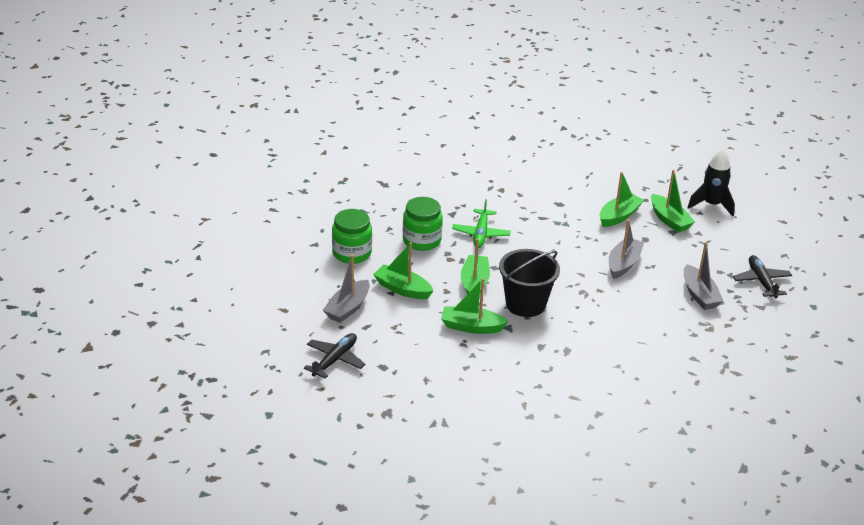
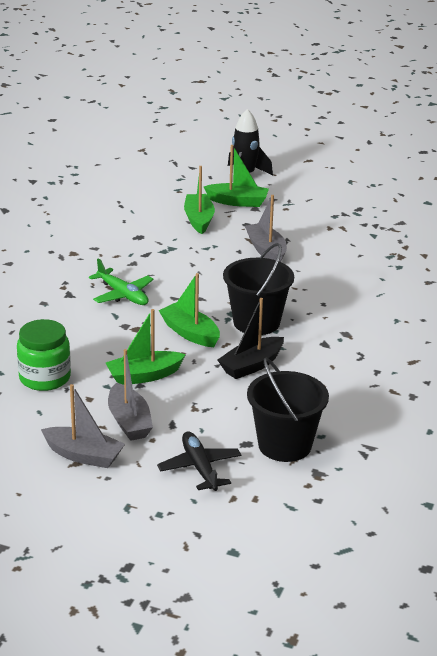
camera: 50 degrees left, 5 degrees down
green jar [403,197,443,251] -> none
green boat [441,278,509,334] -> black boat [218,298,284,379]
grey boat [684,242,723,310] -> grey boat moved to [41,384,125,468]
black plane [733,255,792,298] -> none
none -> black bucket [247,358,329,462]

